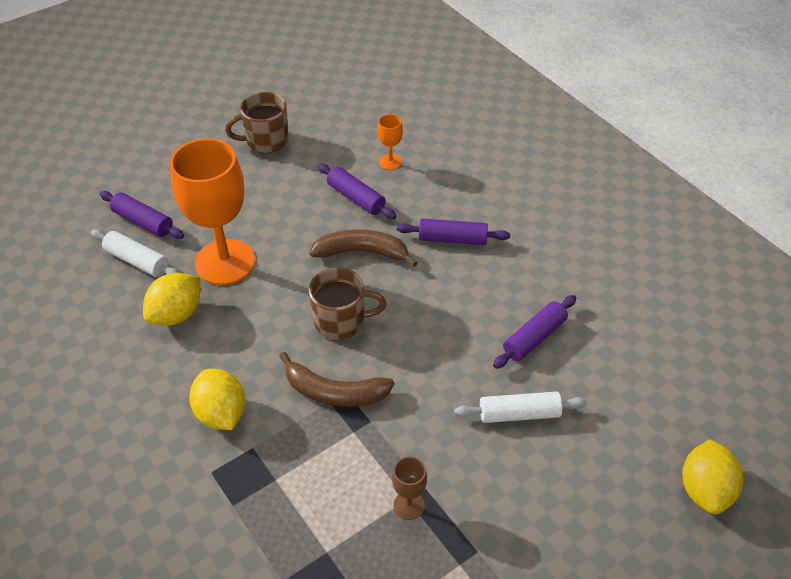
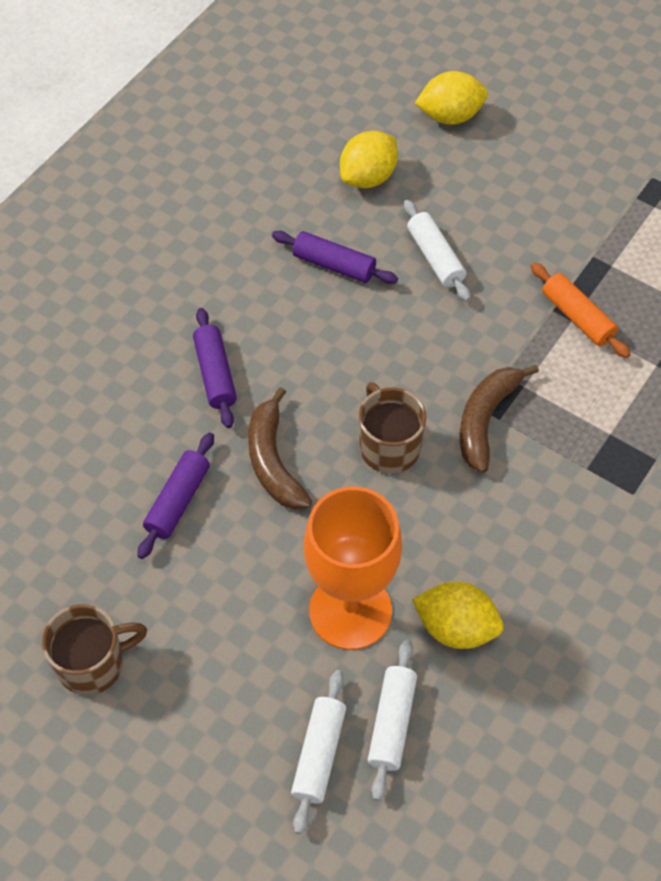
camera: 110 degrees left, 10 degrees up
purple rolling pin [100,191,184,239] -> white rolling pin [291,670,346,834]
yellow lemon [189,369,246,430] -> yellow lemon moved to [340,131,398,188]
brown mug [225,92,289,153] -> brown mug turned 75 degrees counterclockwise [42,604,147,695]
brown banana [279,352,394,407] -> brown banana turned 150 degrees counterclockwise [460,365,539,473]
orange goblet [377,114,403,170] -> none
brown goblet [392,456,427,520] -> orange rolling pin [531,263,631,358]

